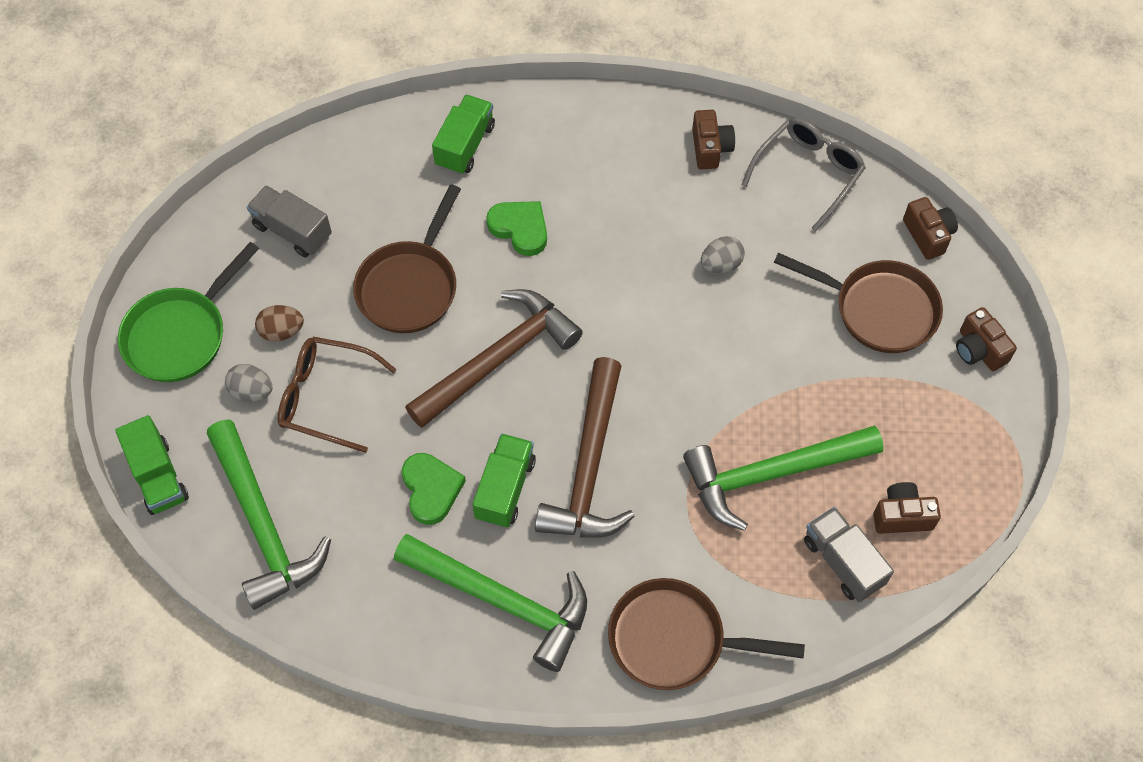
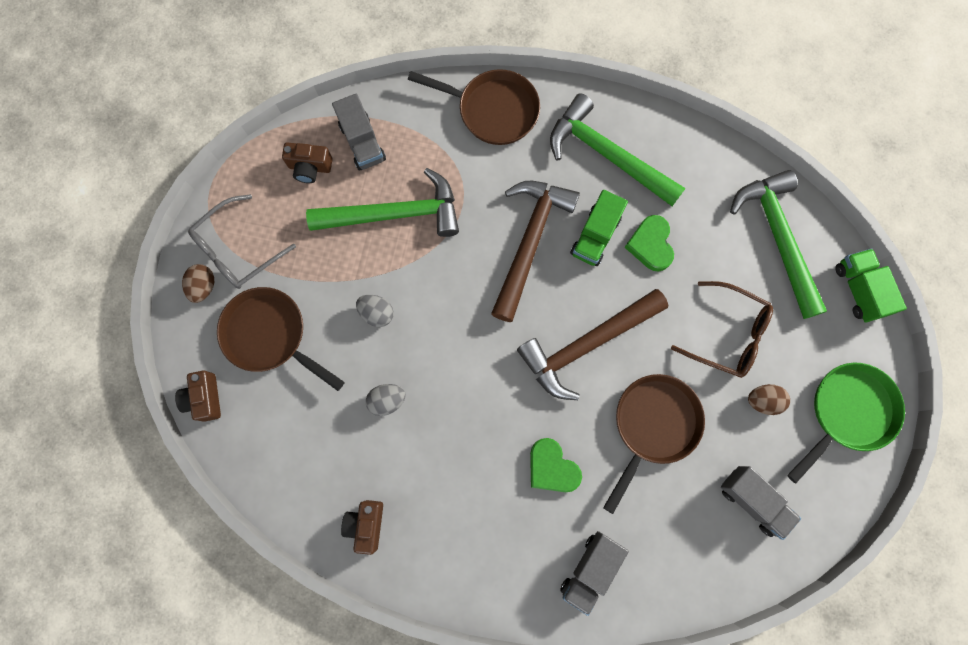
camera: 170 degrees left, 15 degrees up
grey egg [225,364,272,402] -> grey egg moved to [356,295,394,327]
green truck [432,95,495,175] -> grey truck [560,531,629,616]
grey glasses [742,118,866,231] -> grey glasses moved to [188,194,296,289]
brown camera [956,307,1017,371] -> brown egg [182,264,214,303]

